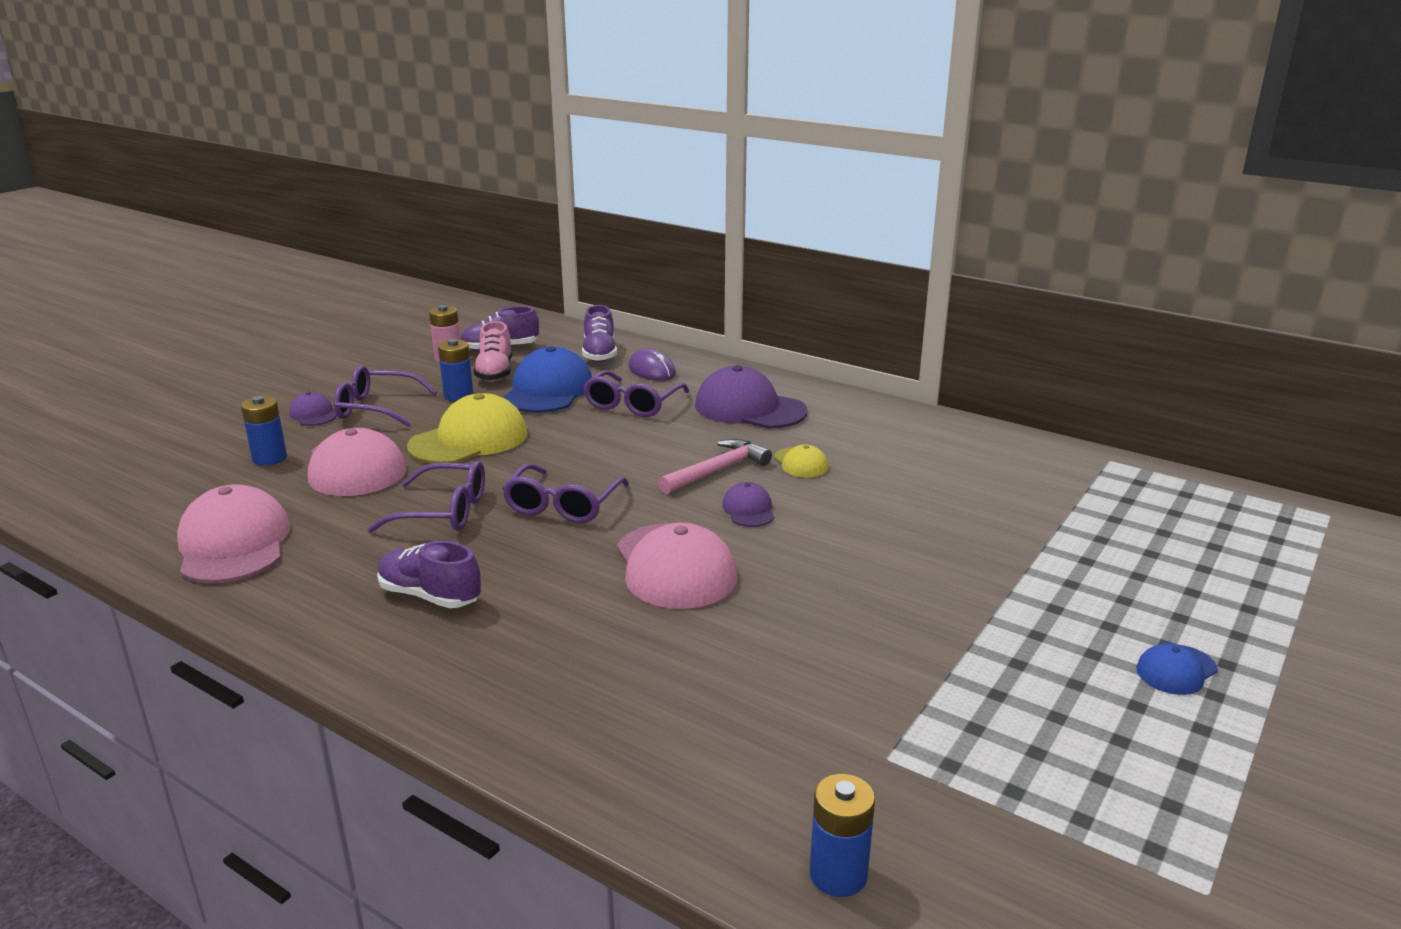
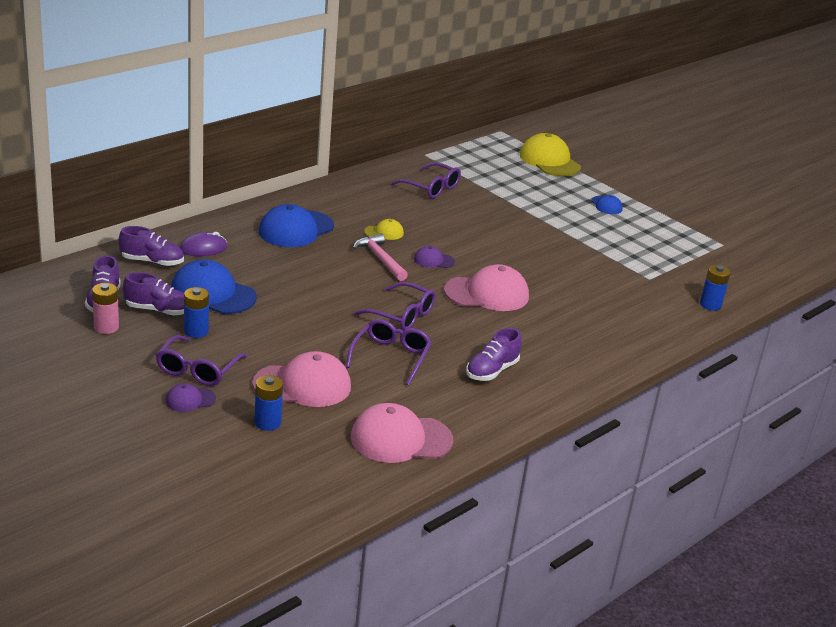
camera: 80 degrees left, 5 degrees up
yellow cap [407,393,528,464] -> yellow cap moved to [520,133,581,177]
pink shoe [473,321,512,382] -> purple shoe [123,272,184,316]
purple glasses [583,370,689,417] -> purple glasses moved to [391,162,461,199]
purple cap [695,365,807,429] -> blue cap [259,204,334,247]

